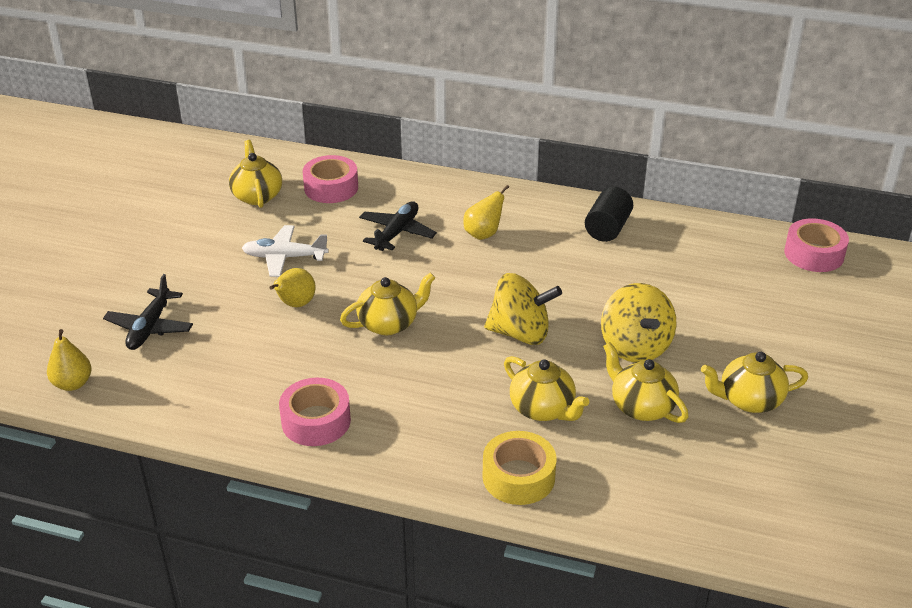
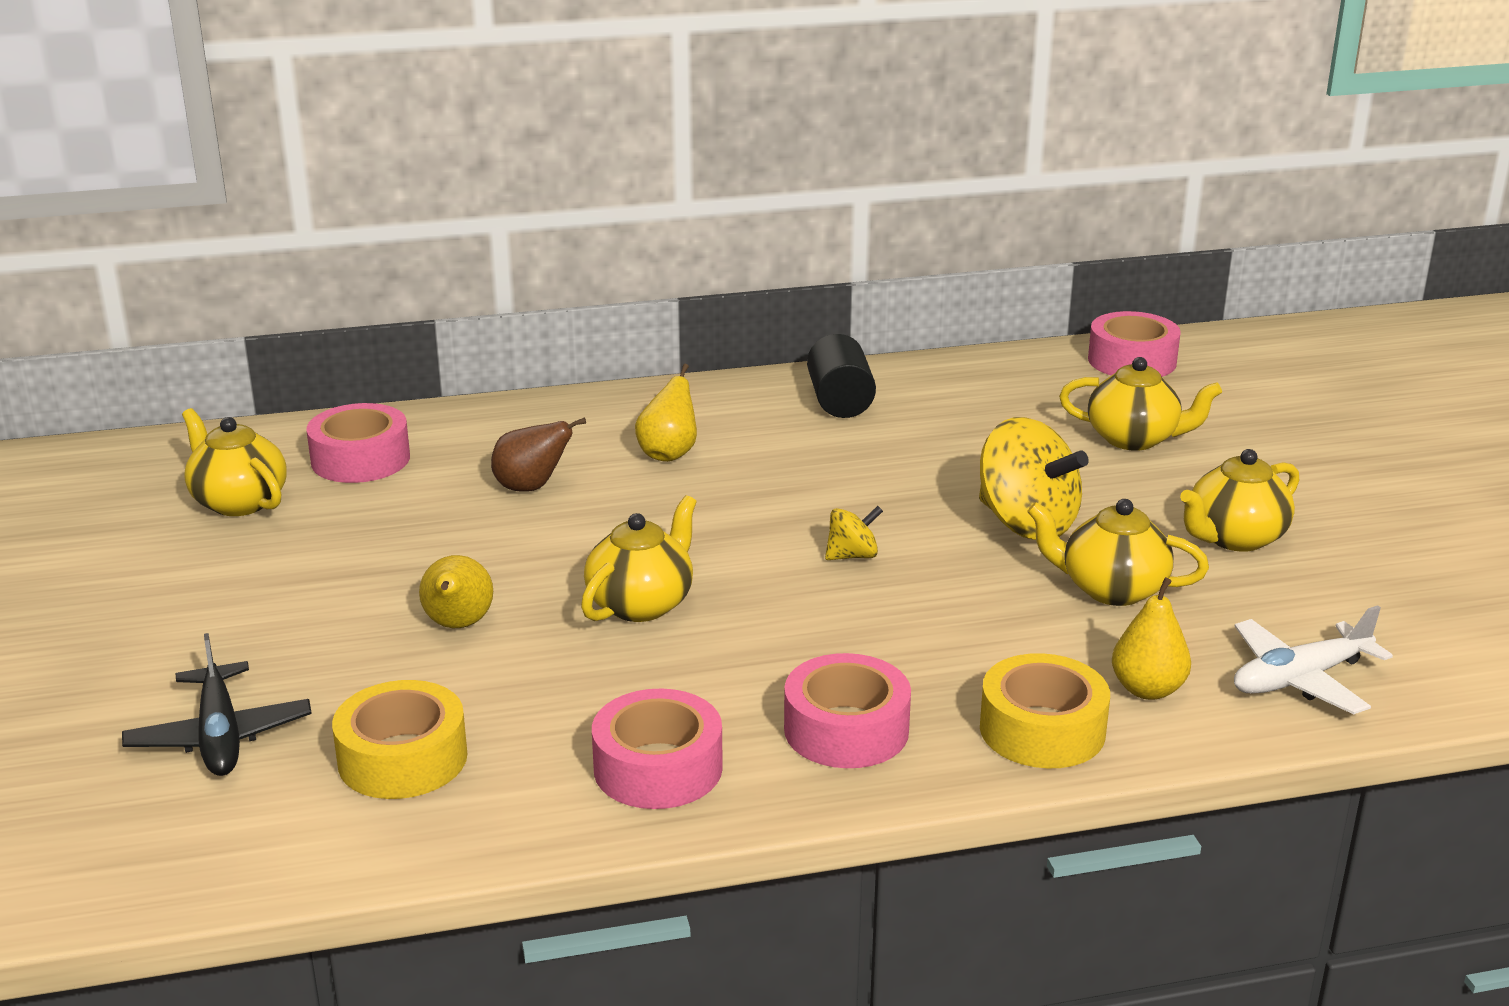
camera: 30 degrees left, 10 degrees down
yellow pear [47,329,92,391] -> yellow pear moved to [1112,577,1191,700]
white plane [242,225,329,277] -> white plane moved to [1234,605,1393,714]
black plane [359,201,437,251] -> brown pear [491,417,586,492]
yellow spinning top [484,273,562,345] -> yellow spinning top [825,506,883,560], size x0.49
yellow teapot [504,356,589,421] -> yellow teapot moved to [1059,357,1222,451]
none -> yellow tape [332,680,467,799]
none -> pink tape [784,653,911,768]

